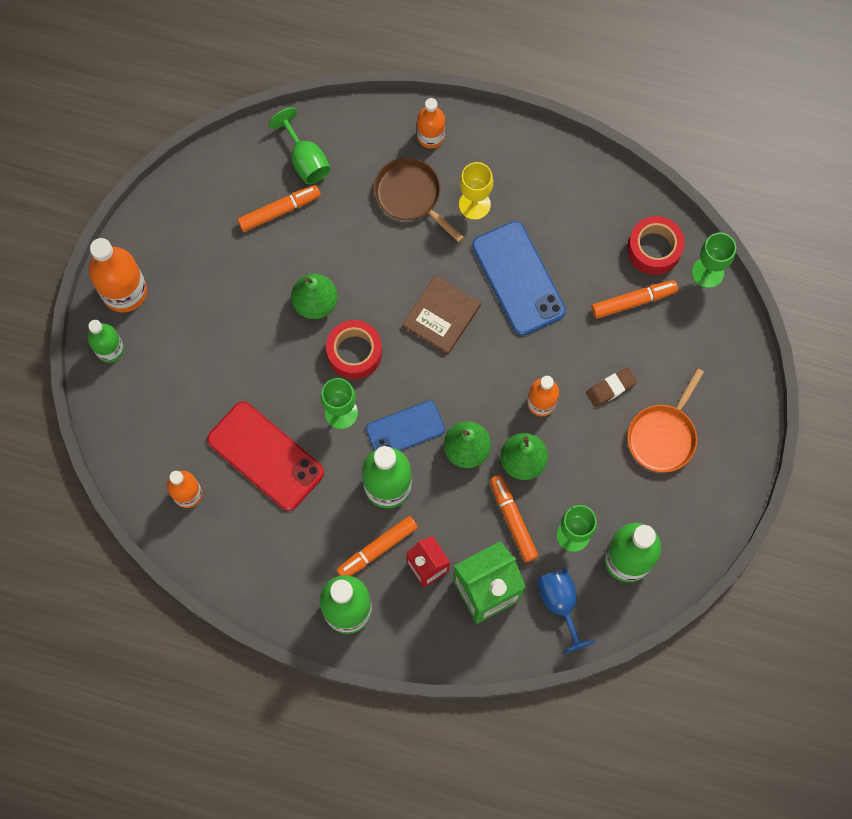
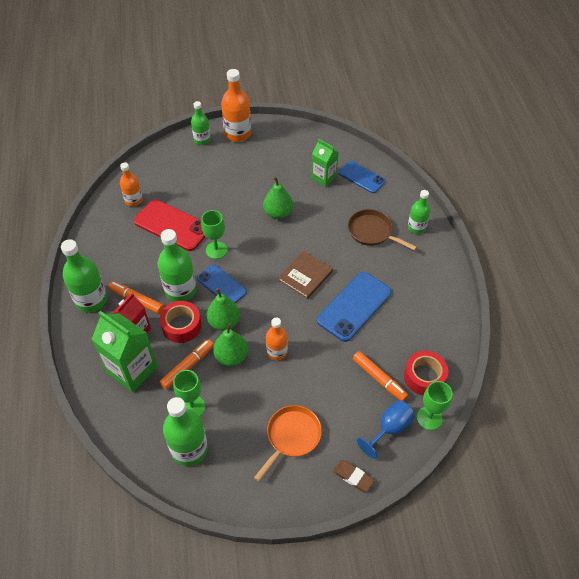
camera: 65 degrees right, 20 degrees down
red phone [207,401,324,511] -> red phone turned 75 degrees counterclockwise [134,199,206,251]
orange marker [237,185,321,232] -> green carton [311,139,338,187]
green goblet [269,107,331,184] -> blue phone [338,161,385,193]
red tape [326,320,382,379] -> red tape moved to [160,301,201,343]
brown pan [374,158,464,242] -> brown pan turned 75 degrees counterclockwise [348,209,417,251]
brown book [402,275,481,354] -> brown book turned 60 degrees counterclockwise [278,251,333,299]
orange bottle [417,98,445,148] -> green bottle [408,190,430,234]
yellow goblet [459,162,493,220] -> none
blue goblet [537,568,595,654] -> blue goblet moved to [357,400,415,459]
brown eraser [586,368,637,407] -> brown eraser moved to [333,460,375,492]
orange pan [627,368,704,472] -> orange pan turned 120 degrees clockwise [254,405,322,482]

